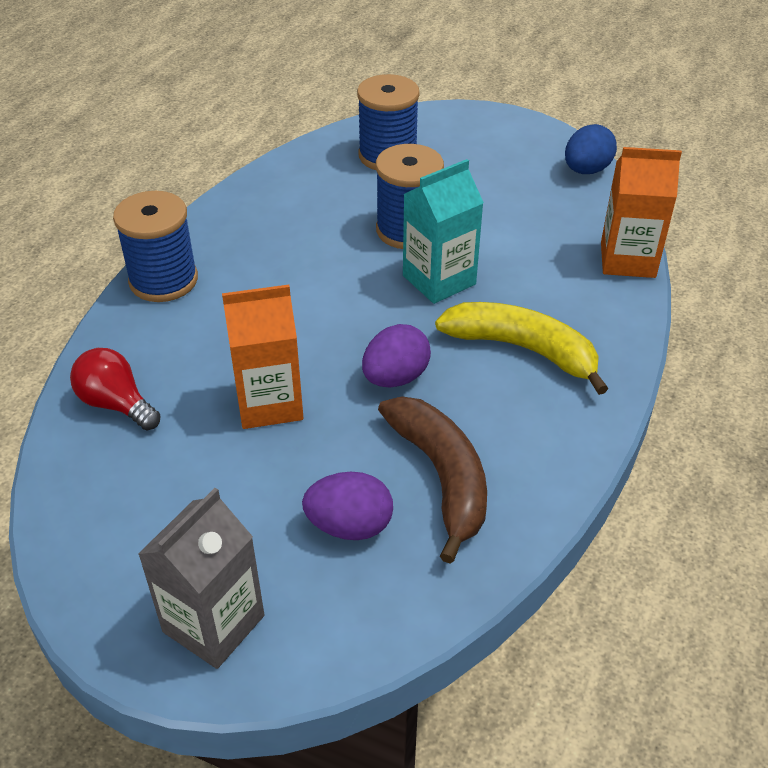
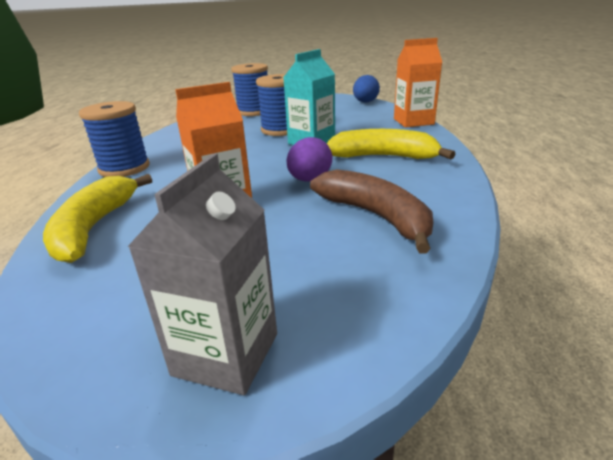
camera: 15 degrees left, 15 degrees down
red light bulb [70,348,161,430] -> yellow banana [43,174,152,263]
purple egg [302,472,393,540] -> none

